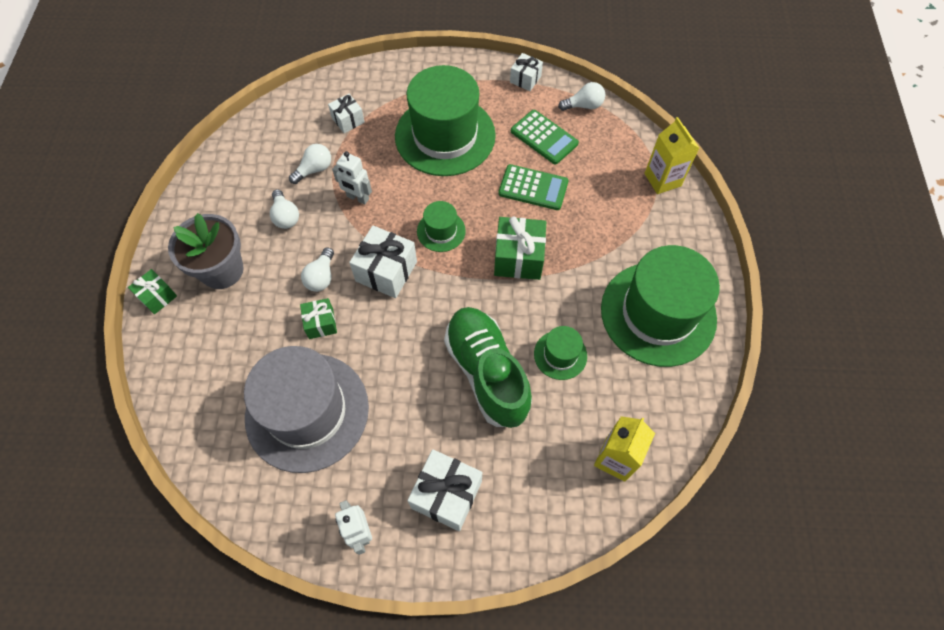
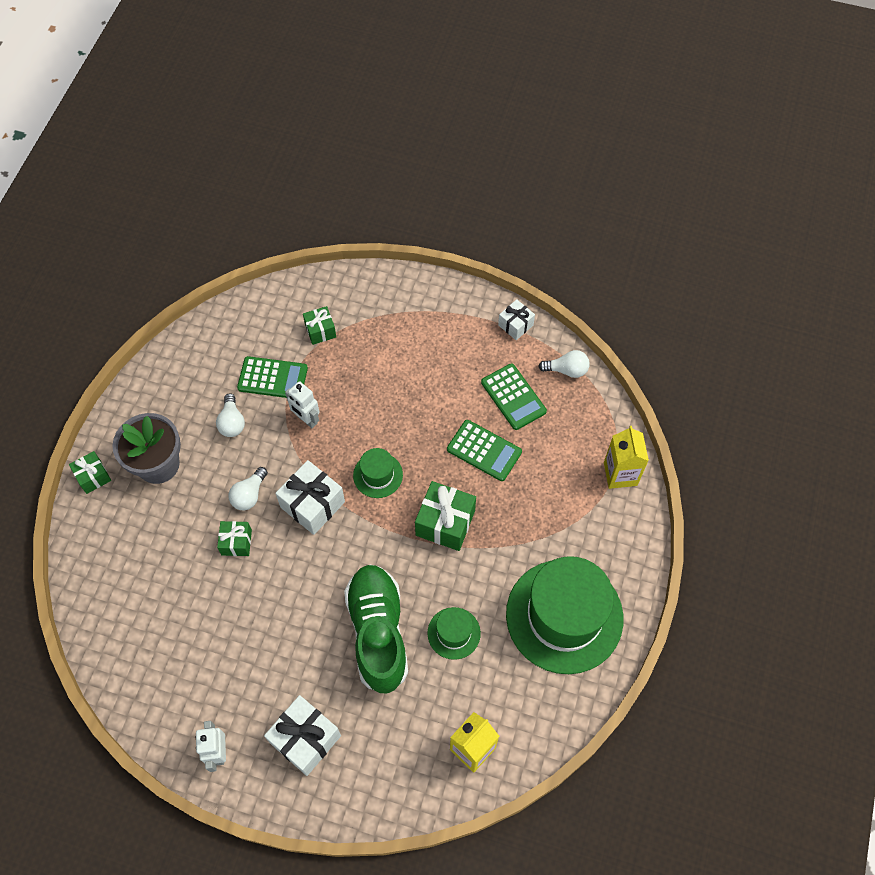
camera: 15 degrees right, 0 degrees up
grey hat [244,346,369,473] -> none
white light bulb [289,144,331,184] -> green calculator [237,356,308,398]
white gift [328,94,365,133] -> green gift [303,306,336,345]
green hat [395,65,496,176] -> none

